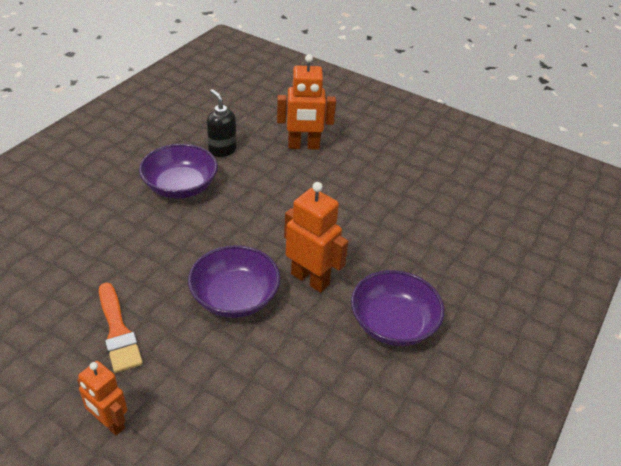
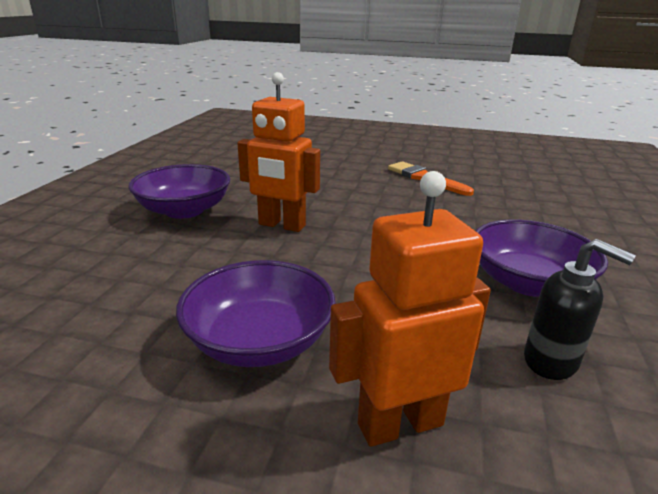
camera: 165 degrees right, 15 degrees down
orange robot [77,361,127,435] -> none
purple bowl [188,245,280,318] -> purple bowl moved to [176,260,336,367]

